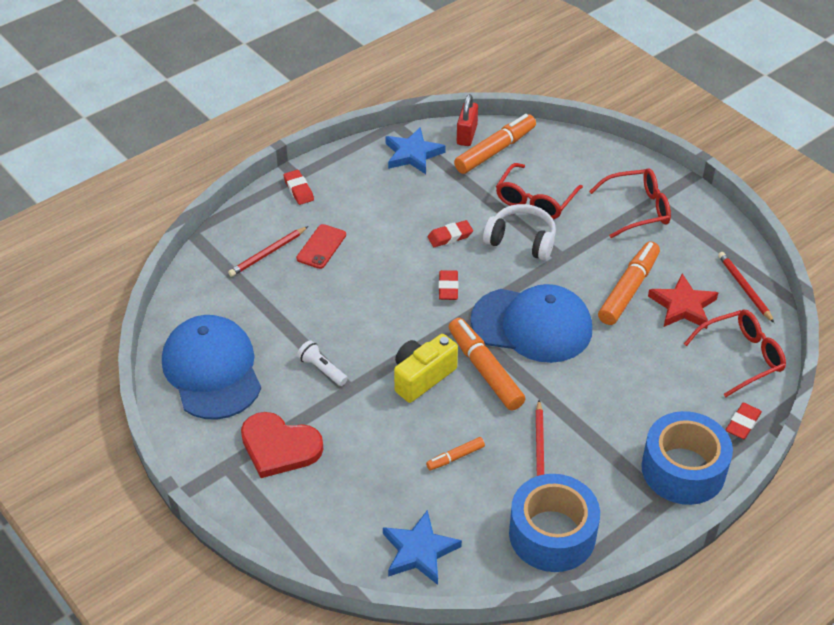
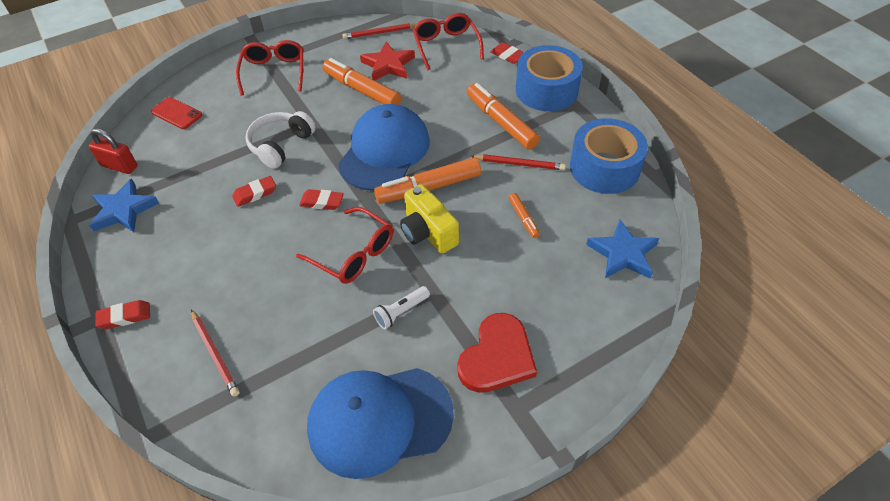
camera: 80 degrees left, 5 degrees up
red phone [296,224,346,269] -> red phone moved to [151,97,202,129]
red eraser [428,220,473,247] -> red eraser turned 75 degrees clockwise [232,176,276,207]
orange marker [454,114,536,174] -> orange marker moved to [467,83,540,150]
red glasses [496,163,583,219] -> red glasses moved to [296,207,393,284]

